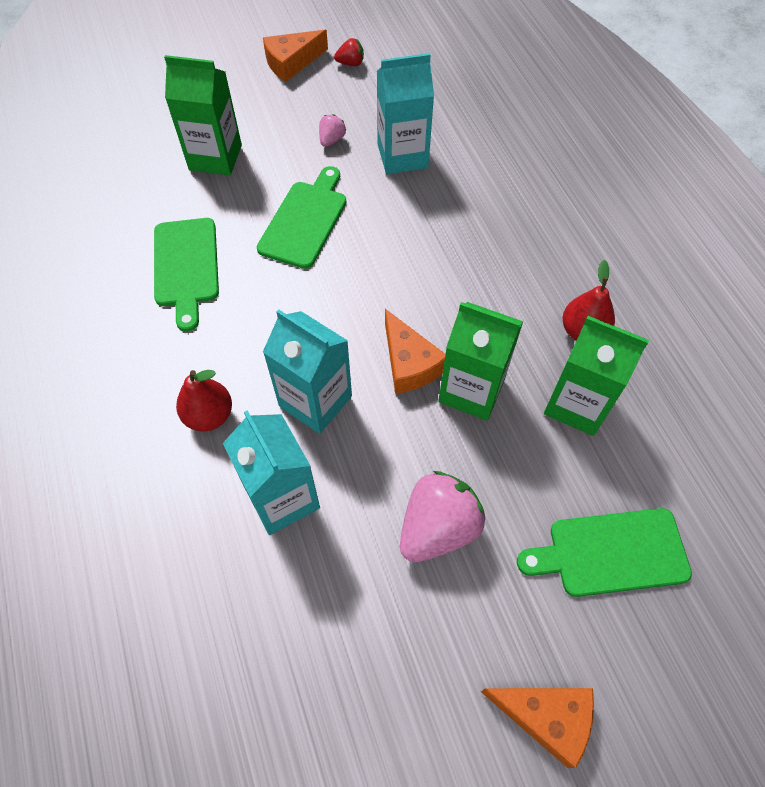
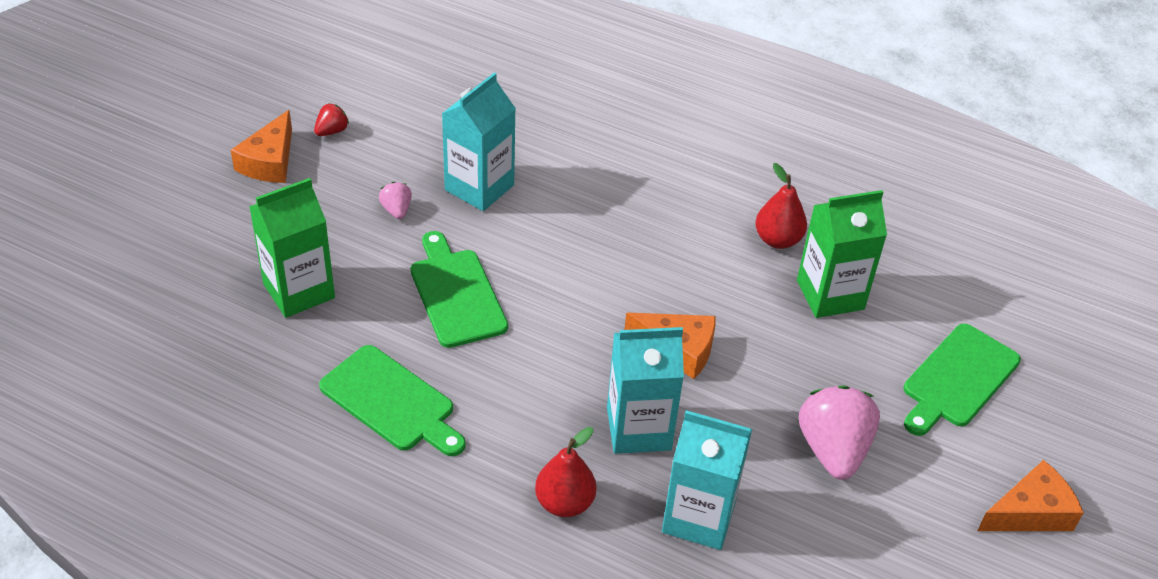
camera: 45 degrees left, 15 degrees down
green carton [438,302,523,421] -> none

